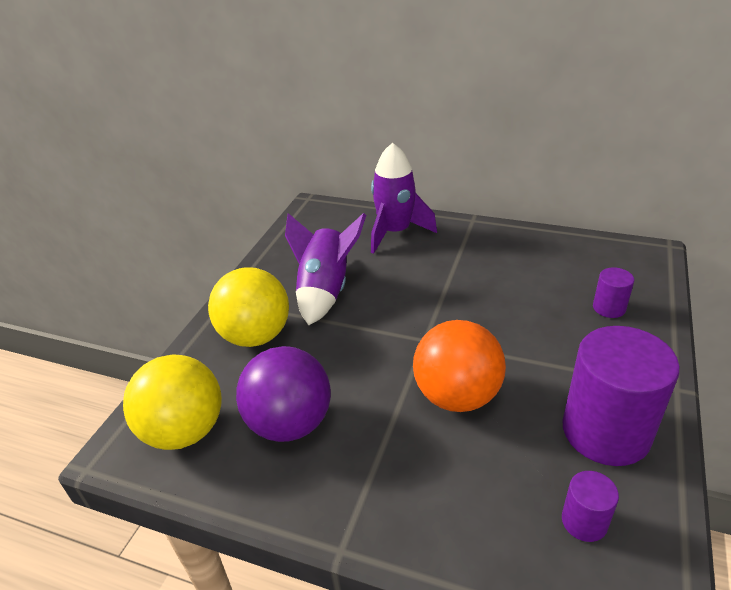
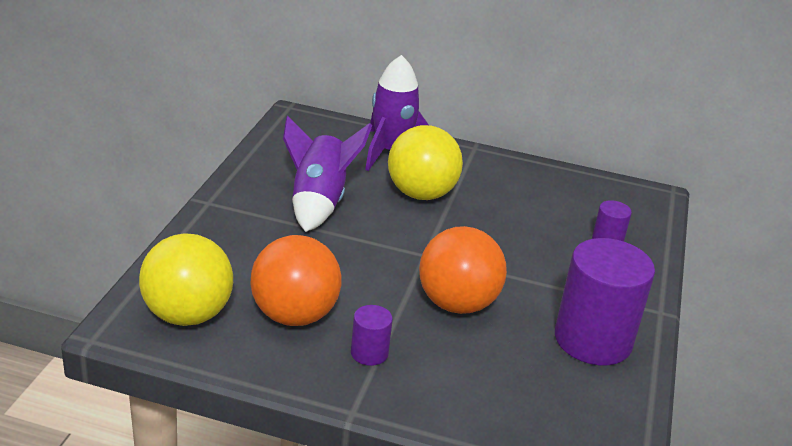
camera: 10 degrees left, 5 degrees down
yellow ball [208,267,289,347] -> yellow ball moved to [388,125,463,200]
purple ball [236,346,331,442] -> orange ball [251,235,342,326]
purple cylinder [562,471,619,542] -> purple cylinder moved to [351,305,393,366]

